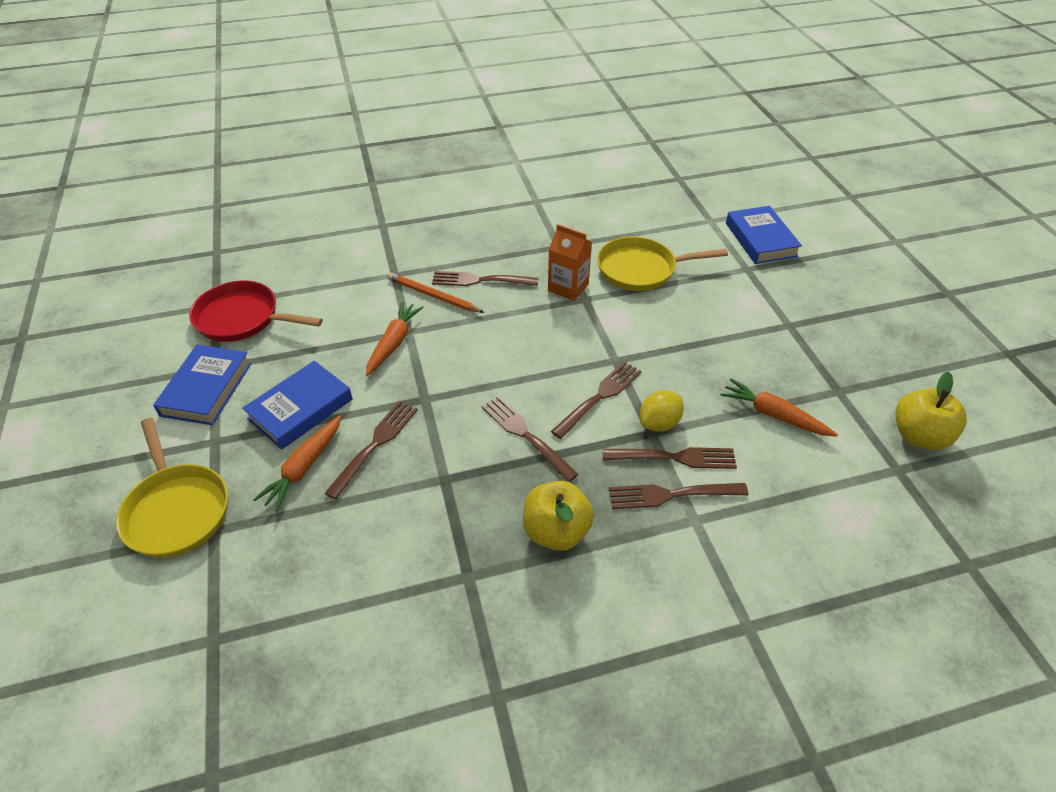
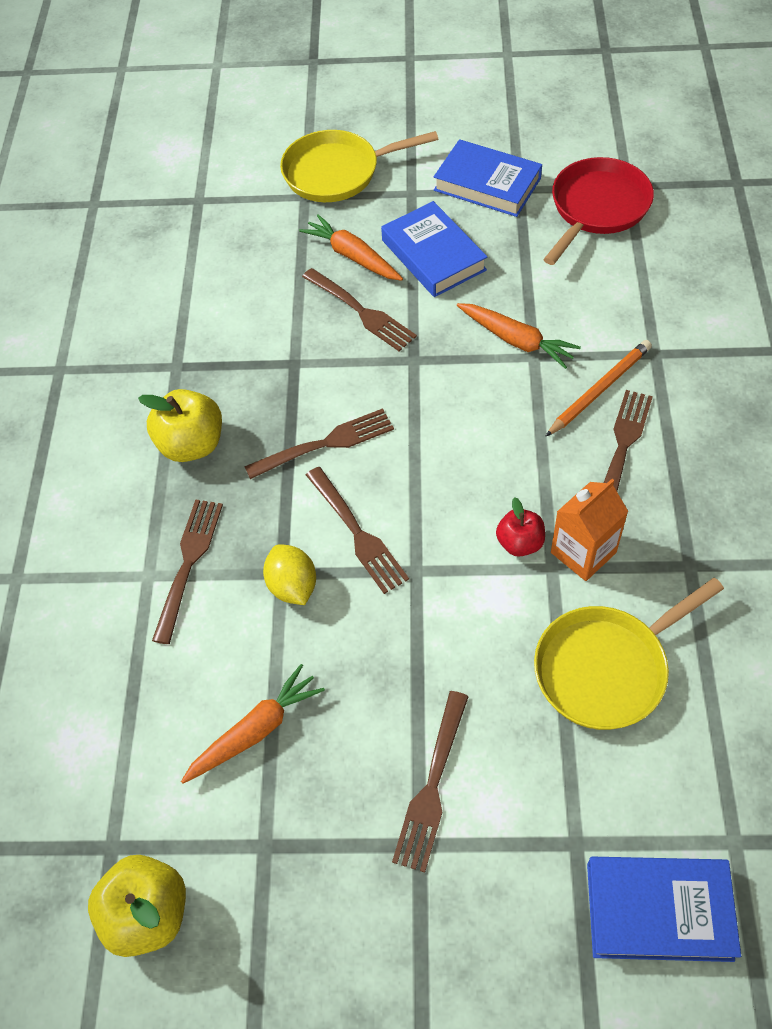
camera: 110 degrees right, 10 degrees up
yellow pan [597,237,728,291] -> yellow pan turned 135 degrees counterclockwise [534,578,724,730]
brown fork [602,447,737,469] -> brown fork moved to [392,691,469,872]
none -> red apple [496,497,545,557]

